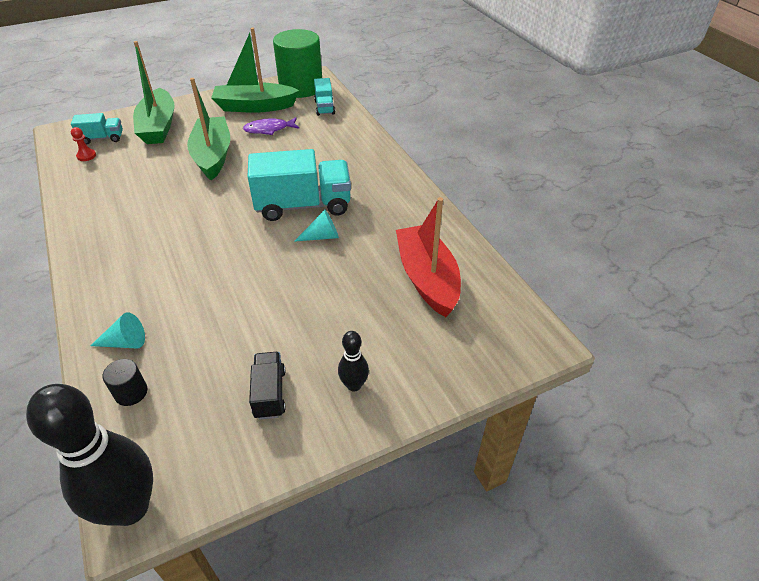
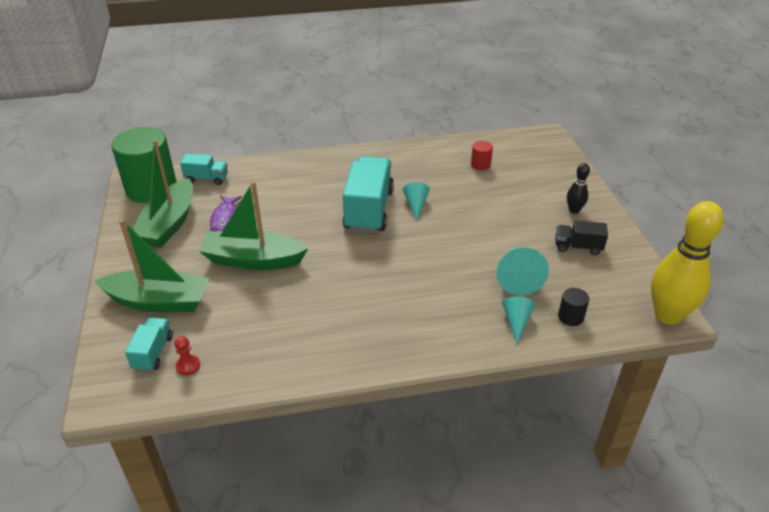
camera: 75 degrees left, 5 degrees down
black bowling pin [26,384,153,526] -> yellow bowling pin [651,201,724,325]
red boat [396,197,461,317] -> red cylinder [471,141,493,170]
none -> turquoise cone [497,248,549,296]

